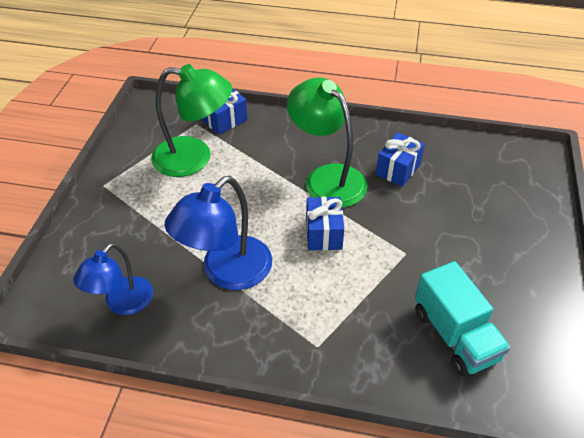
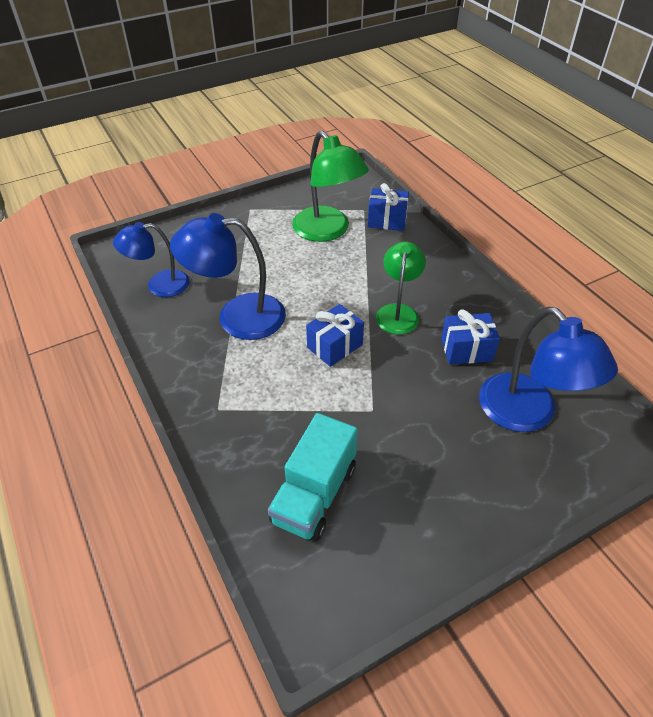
camera: 50 degrees right, 0 degrees up
green lamp [287,78,367,208] -> green lamp [376,241,426,334], size x0.65
none -> blue lamp [479,307,618,432]

